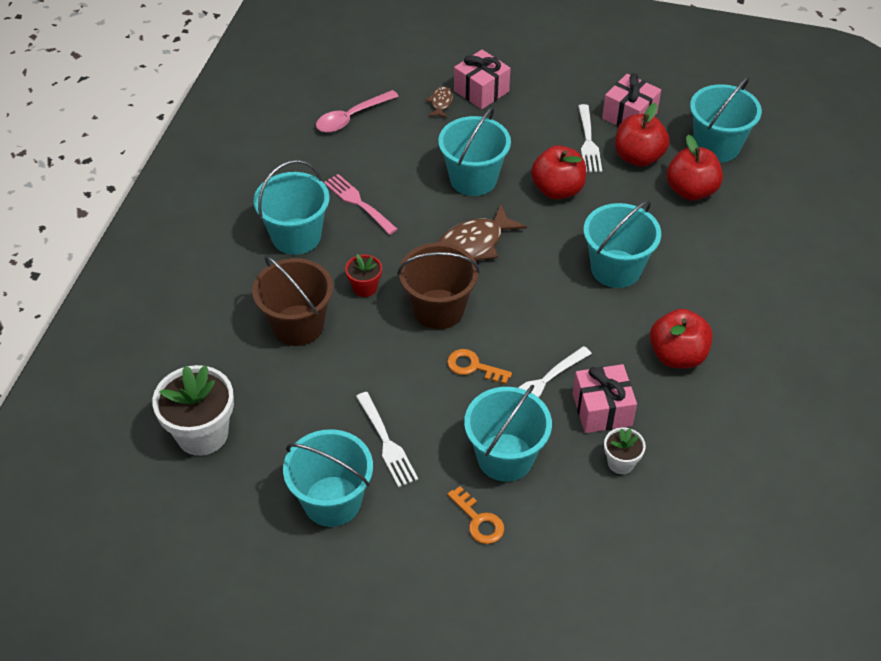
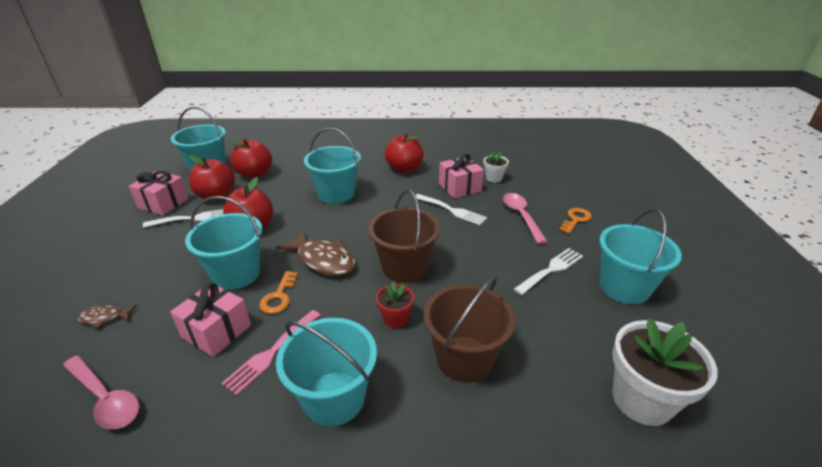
camera: 105 degrees left, 15 degrees down
orange key [447,349,512,384] -> orange key moved to [260,271,298,314]
pink gift [454,50,511,109] -> pink gift moved to [170,283,251,357]
turquoise bucket [464,385,552,482] -> pink spoon [503,193,548,244]

